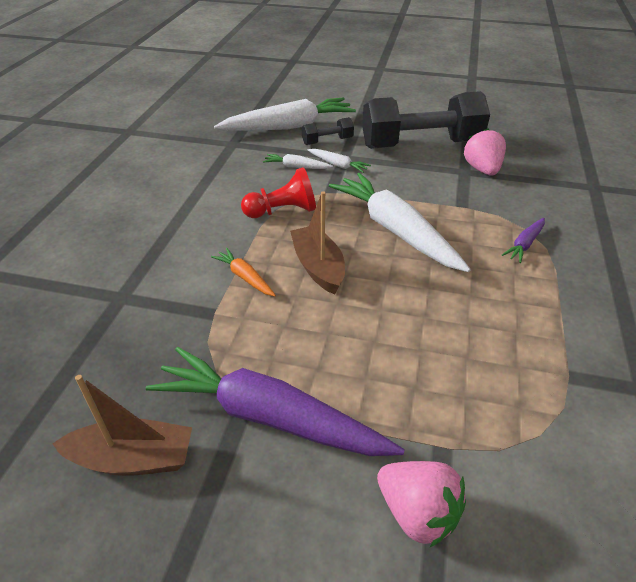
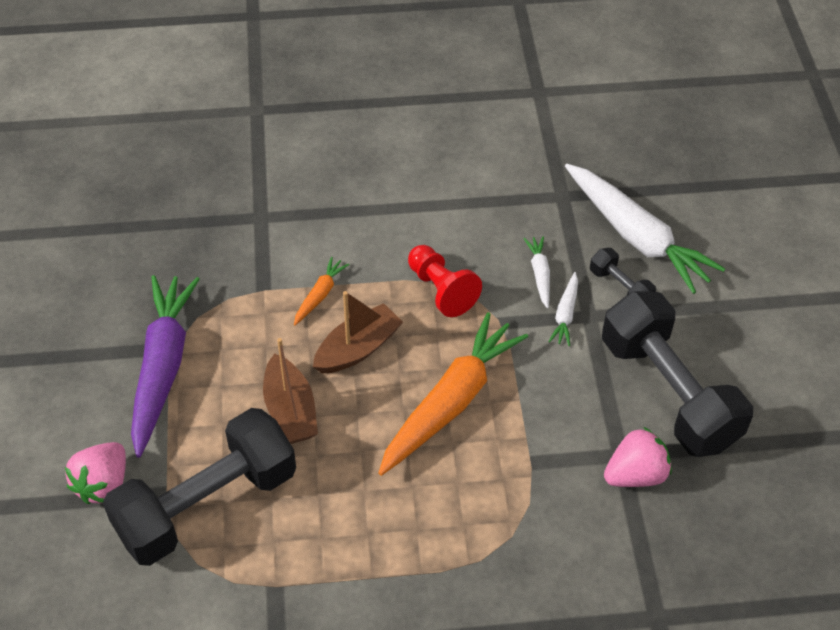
camera: 70 degrees right, 10 degrees up
brown boat [52,375,192,476] -> brown boat moved to [263,338,318,444]
white carrot [329,173,471,272] -> orange carrot [379,312,528,476]
purple carrot [502,218,545,263] -> none
none -> black dumbbell [103,408,296,566]

